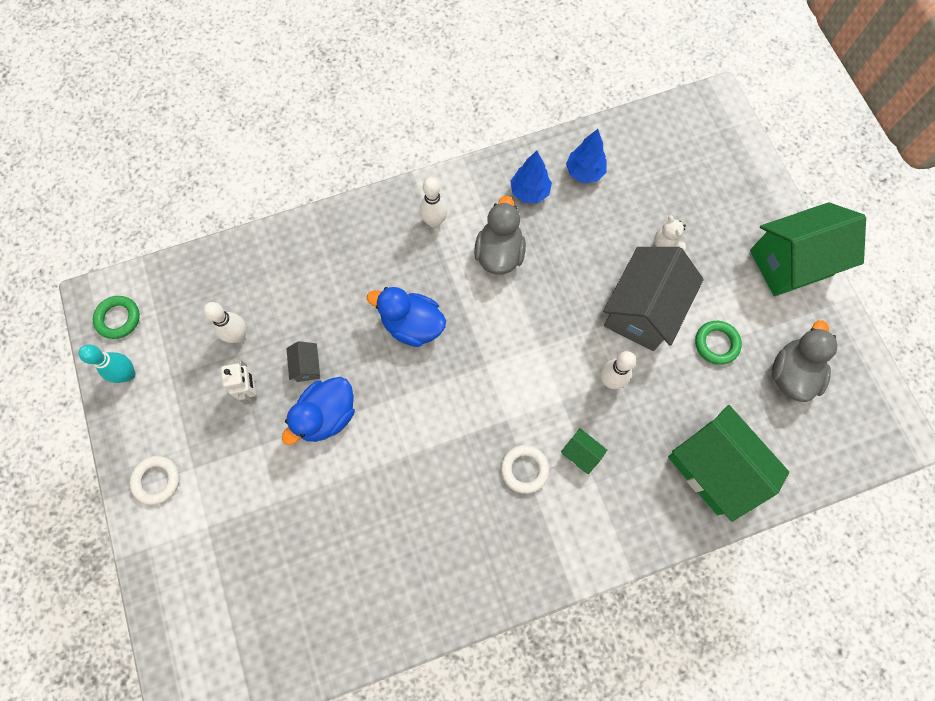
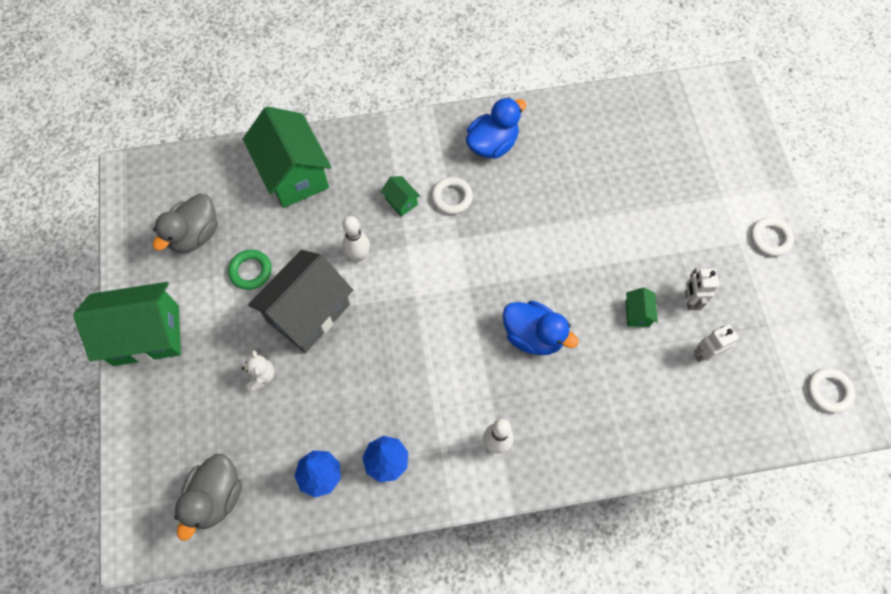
camera: 170 degrees left, 5 degrees down
turquoise bowling pin [79,345,135,383] -> none
green ring [93,296,140,339] -> white ring [807,368,855,413]
white bowling pin [203,302,246,343] -> white robot [694,324,738,362]
blue duck [282,377,355,445] -> blue duck moved to [466,97,526,159]
grey house [286,341,320,382] -> green house [625,287,658,327]
grey duck [474,196,526,275] -> grey duck moved to [174,454,242,541]

